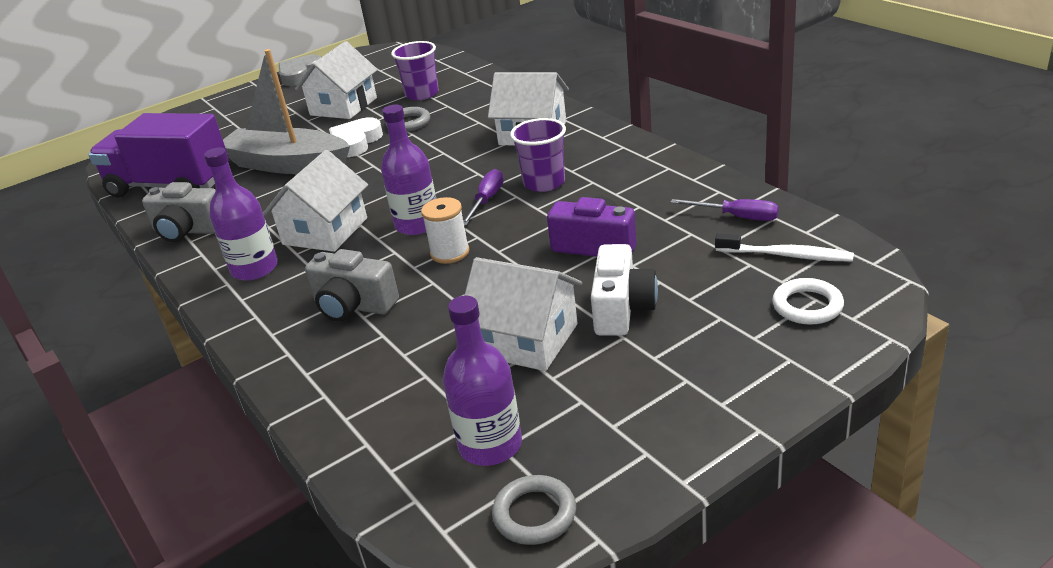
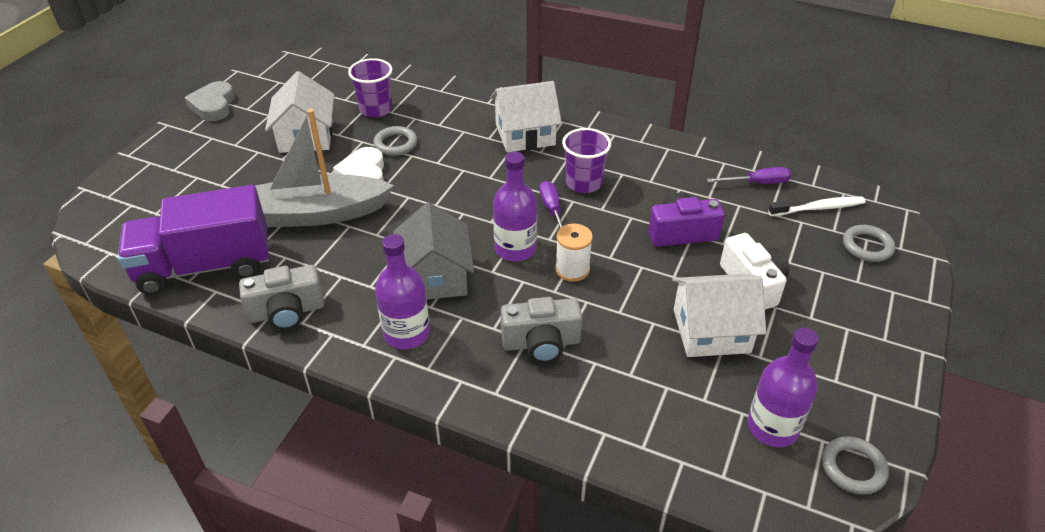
camera: 35 degrees left, 10 degrees up
white house [263,150,368,252] -> grey house [393,202,474,300]
white ring [772,278,844,325] -> grey ring [843,225,895,262]

